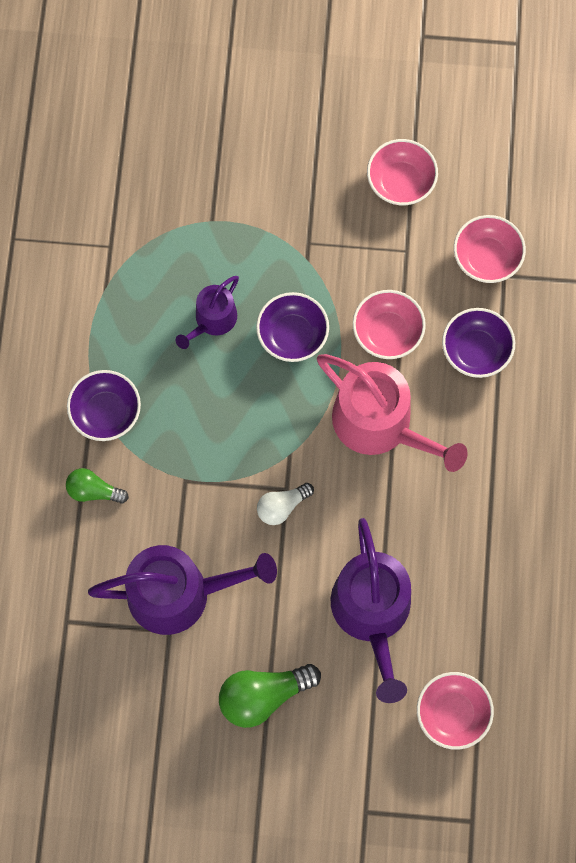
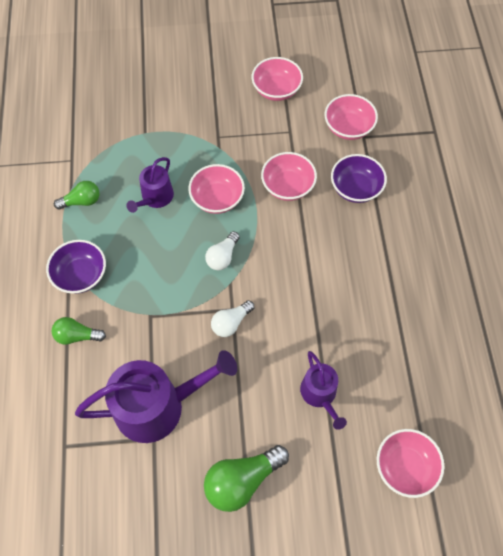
camera: 10 degrees left, 10 degrees down
purple bowl [256,292,329,362] -> pink bowl [188,164,245,214]
pink watering can [317,354,468,472] -> none
purple watering can [331,518,411,703] -> purple watering can [300,351,347,430], size x0.54
none -> green light bulb [54,181,100,210]
none -> white light bulb [205,231,240,270]

